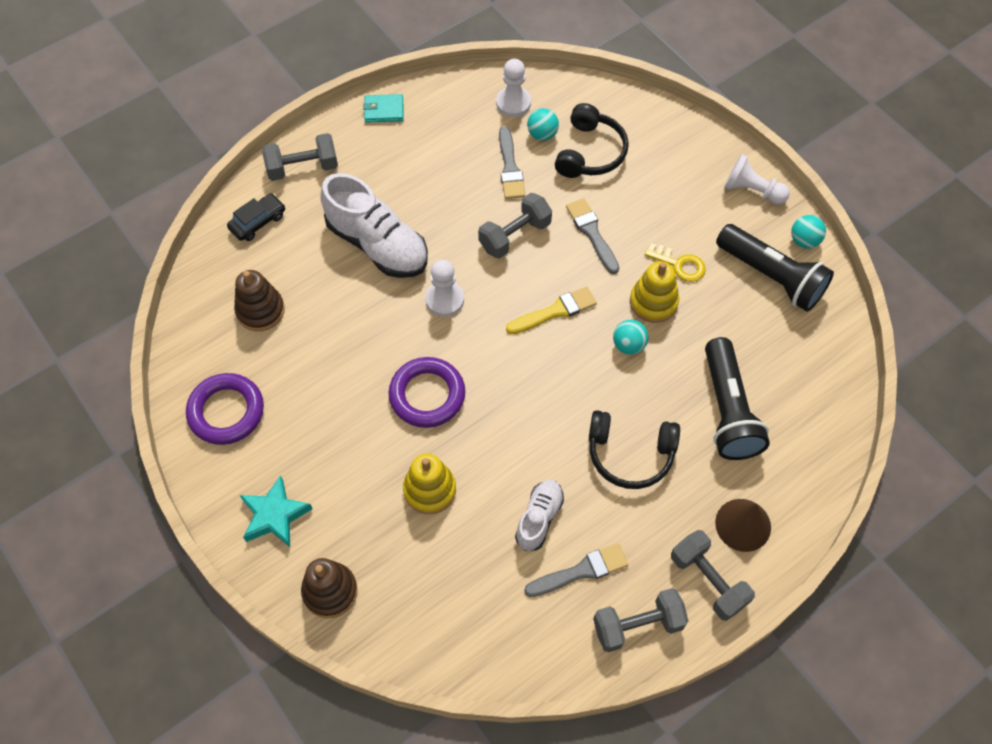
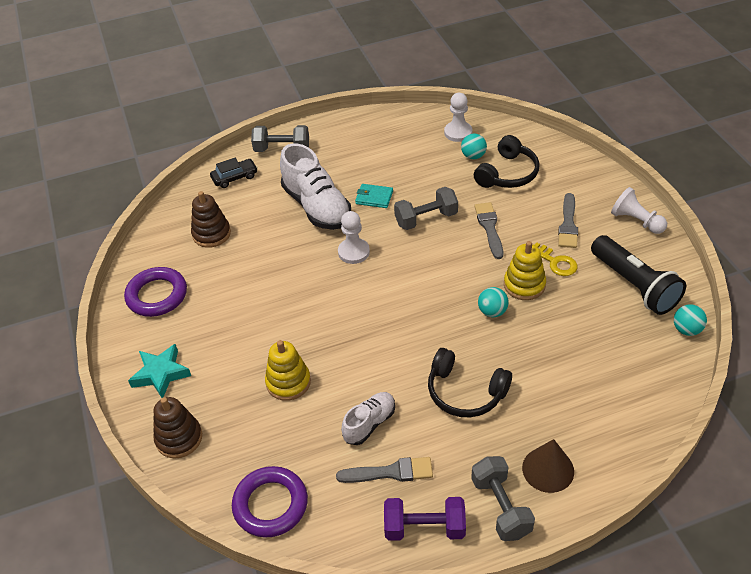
camera: 20 degrees right, 15 degrees down
turquoise wallet [363,94,403,123] -> turquoise wallet moved to [355,184,393,208]
purple ring [389,357,465,428] -> purple ring moved to [232,466,308,538]
grey brush [499,126,525,199] -> grey brush moved to [558,193,578,248]
yellow brush [506,287,597,334] -> none
grey dumbbell [593,588,688,652] -> purple dumbbell [384,497,466,541]
black flashlight [705,337,770,460] -> none
turquoise ball [791,215,826,249] -> turquoise ball moved to [674,304,707,336]

